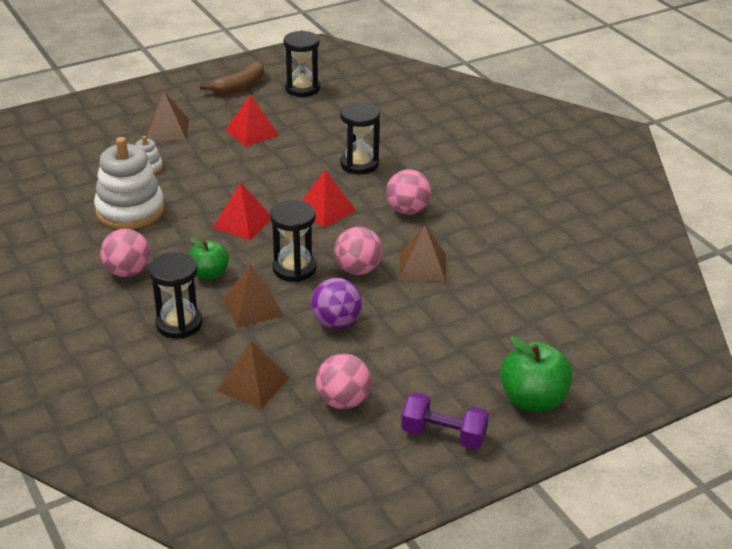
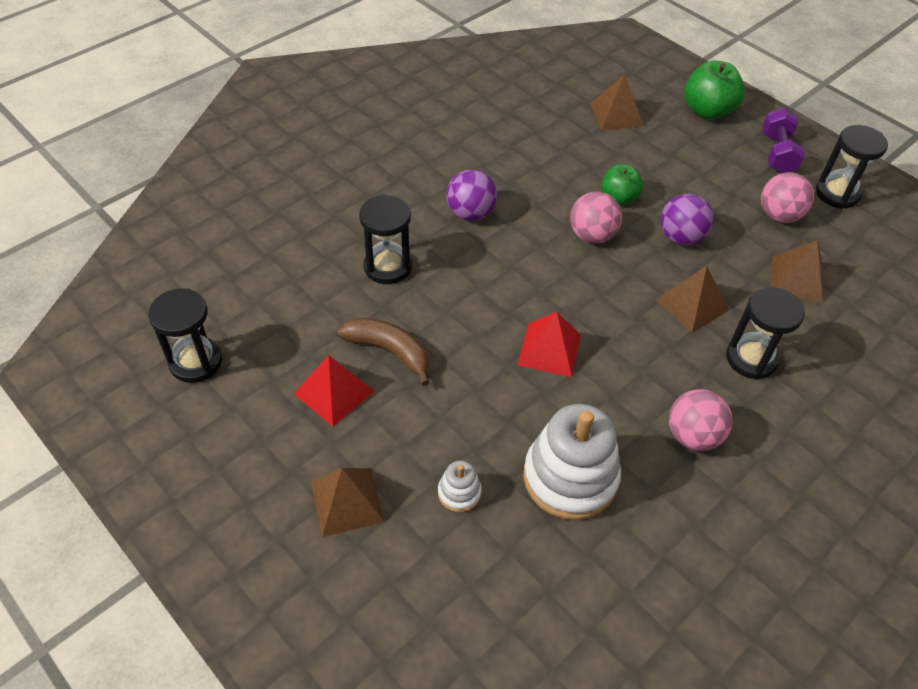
camera: 105 degrees left, 15 degrees up
green apple [189,238,229,280] -> green apple moved to [601,165,643,205]
brown banana [200,61,264,95] -> brown banana moved to [337,318,430,386]
black hourglass [270,200,317,282] -> black hourglass moved to [816,125,888,209]
red pyramid [302,170,356,227] -> none
pink ball [386,169,431,214] -> purple ball [447,170,497,221]
brown pyramid [399,225,446,282] -> brown pyramid moved to [590,74,643,130]

